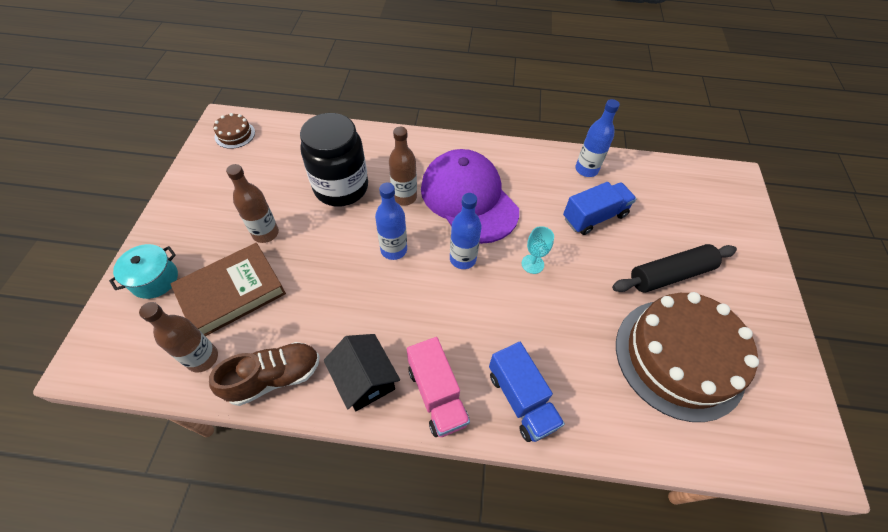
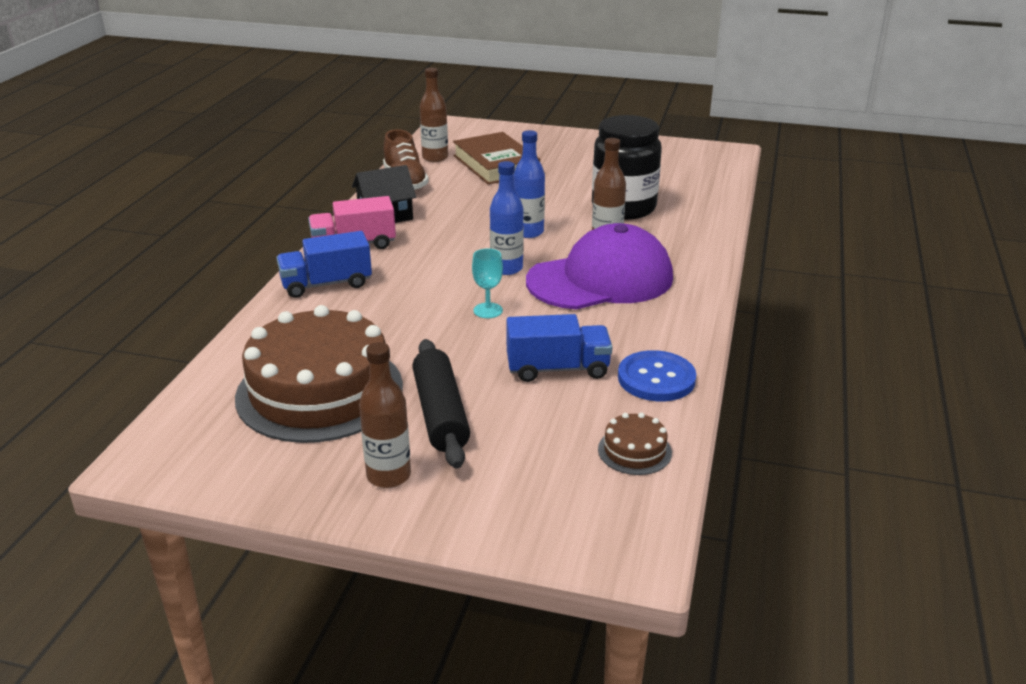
camera: 100 degrees right, 25 degrees down
turquoise pot [109,244,178,299] -> none
brown cake [214,113,255,149] -> brown cake moved to [598,412,672,475]
brown bottle [226,164,279,243] -> brown bottle moved to [359,342,411,488]
blue truck [563,182,636,235] -> blue truck turned 75 degrees counterclockwise [507,314,612,382]
blue bottle [575,99,620,177] -> blue button [618,350,696,401]

